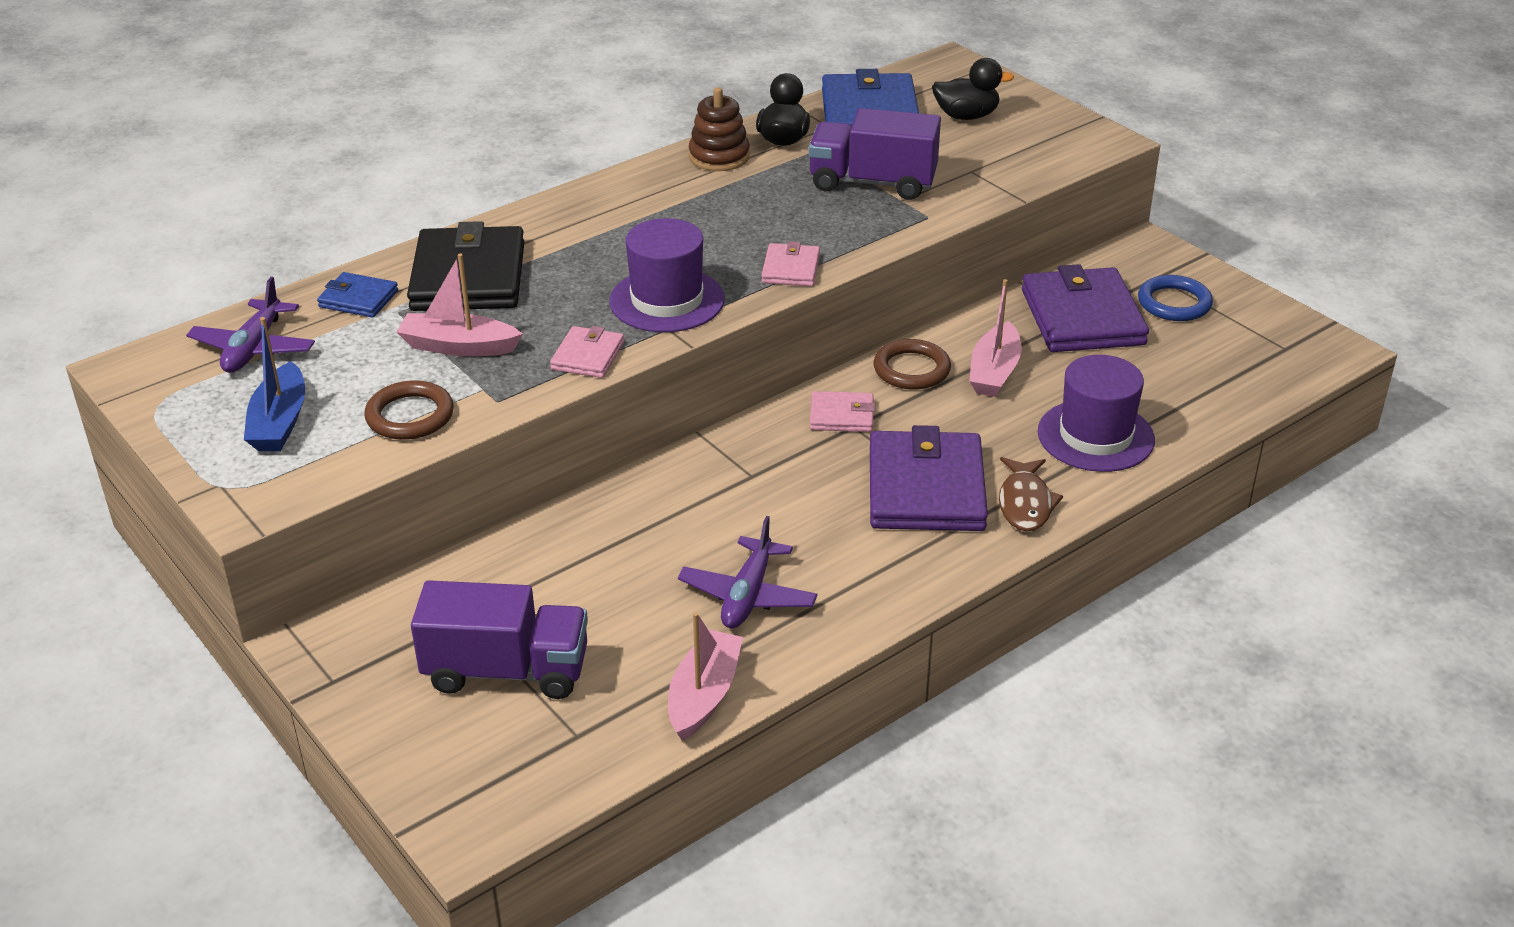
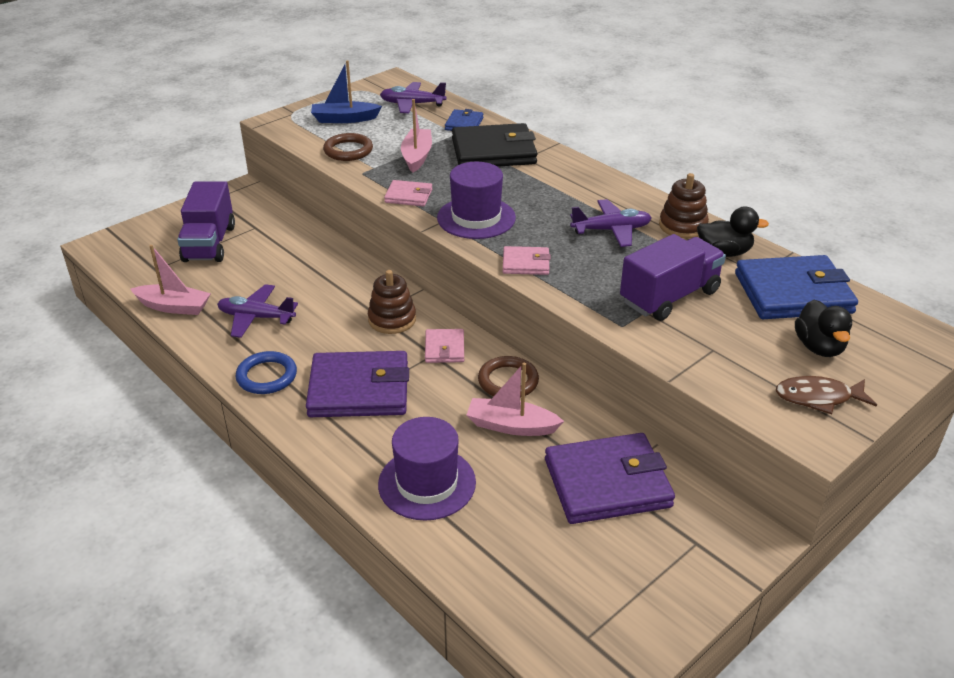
camera: 85 degrees right, 0 degrees up
purple truck [808,108,941,200] -> purple truck turned 45 degrees clockwise [620,234,726,321]
brown fish [999,457,1063,531] -> brown fish moved to [776,376,877,414]
blue ring [1138,275,1213,321] -> blue ring moved to [236,351,297,394]
none -> brown stacking toy [368,270,416,334]
none -> purple plane [570,199,651,247]

